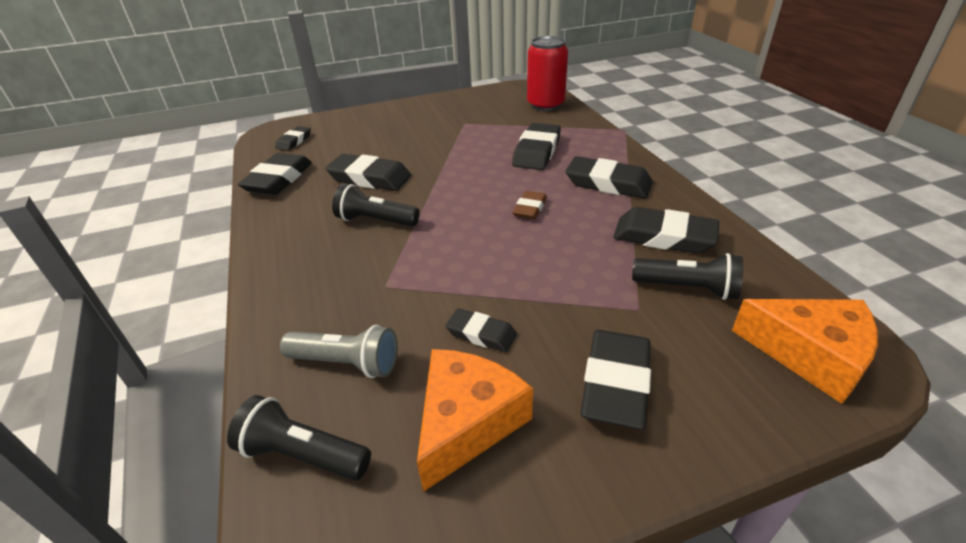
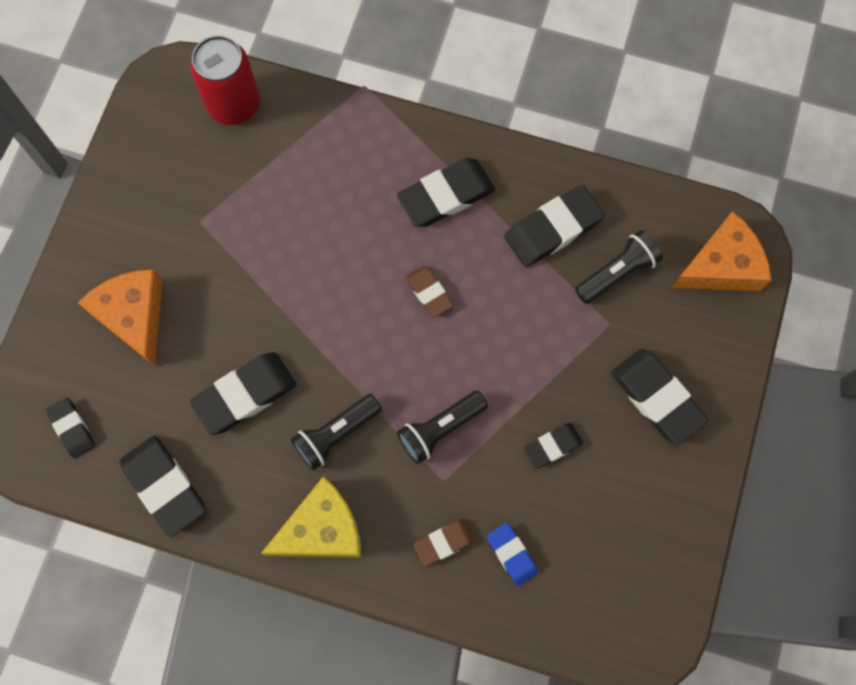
camera: 55 degrees left, 35 degrees up
black flashlight [227,395,371,480] -> black flashlight moved to [397,391,488,464]
grey flashlight [280,325,398,378] -> blue eraser [487,522,538,586]
orange cheese [417,349,533,492] -> orange cheese moved to [78,269,163,366]
black eraser [512,123,561,170] -> none
none -> yellow cheese [261,476,361,558]
none -> brown eraser [413,519,476,567]

